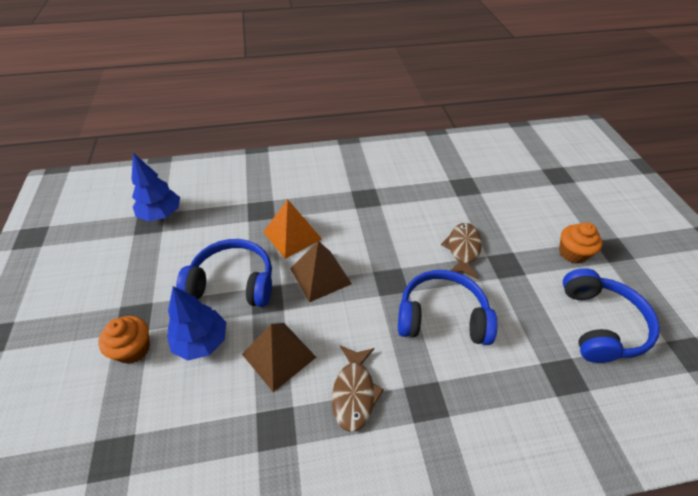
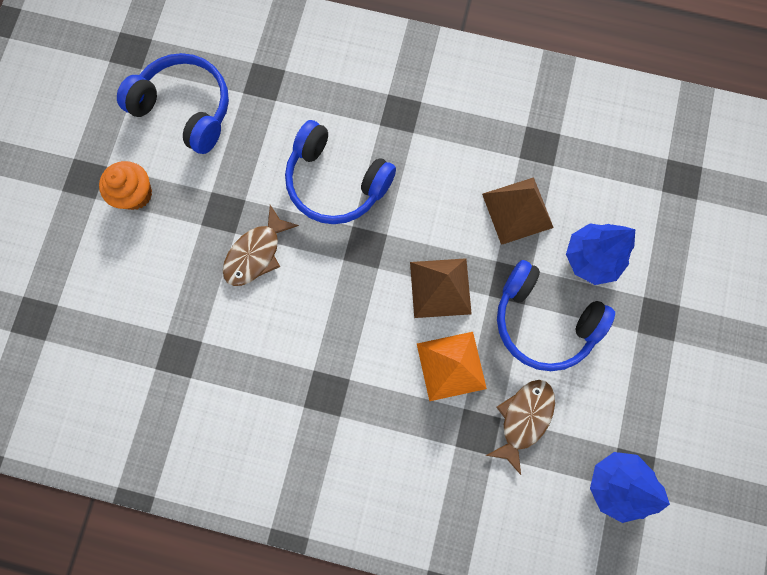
camera: 155 degrees left, 30 degrees up
orange cupcake [98,316,150,364] -> none
brown fish [332,345,384,432] -> brown fish moved to [486,380,555,475]
blue headphones [563,268,660,363] -> blue headphones turned 90 degrees clockwise [117,53,229,154]

